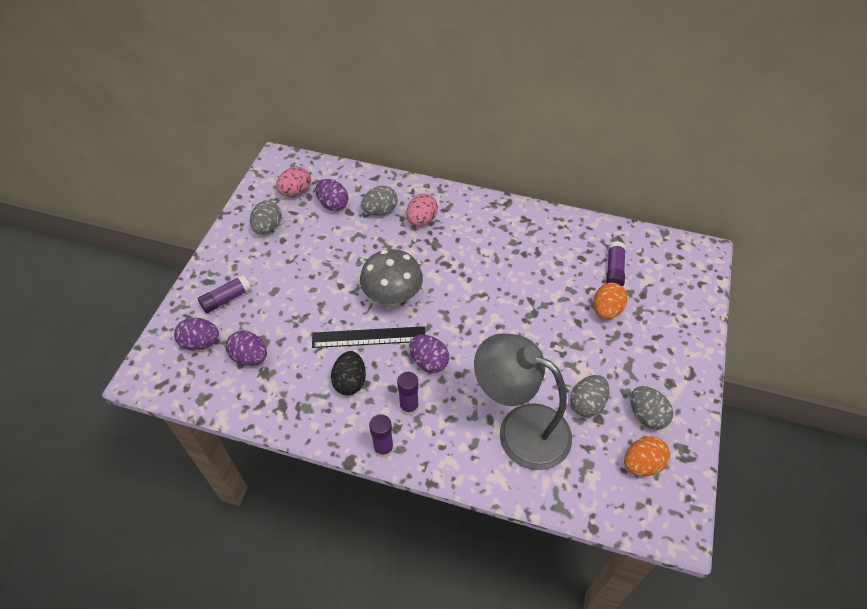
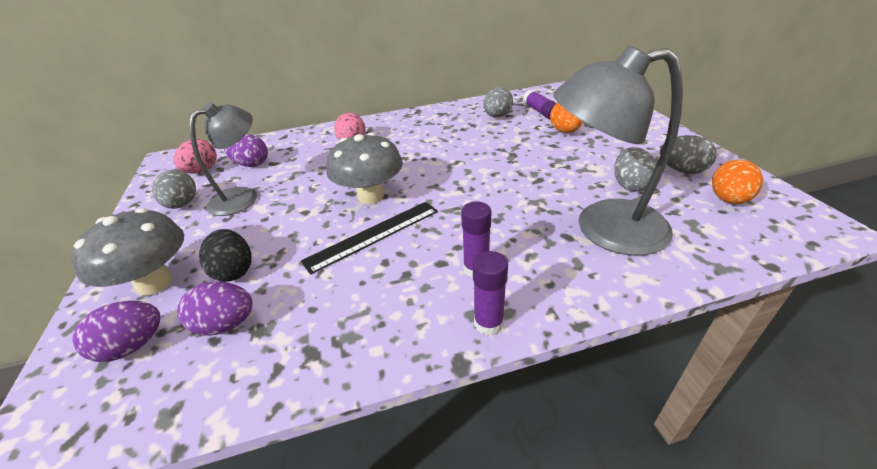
camera: 30 degrees left, 15 degrees down
purple glue stick [198,274,251,313] -> grey mushroom [71,208,184,296]
black egg [331,351,366,395] -> black egg moved to [199,229,251,282]
grey egg [361,186,398,215] -> grey egg moved to [484,87,513,118]
purple egg [410,334,449,373] -> none
none -> grey lamp [189,102,257,216]

